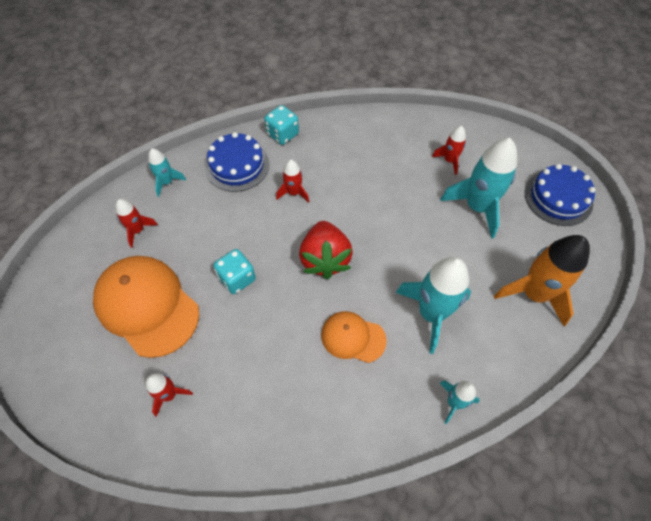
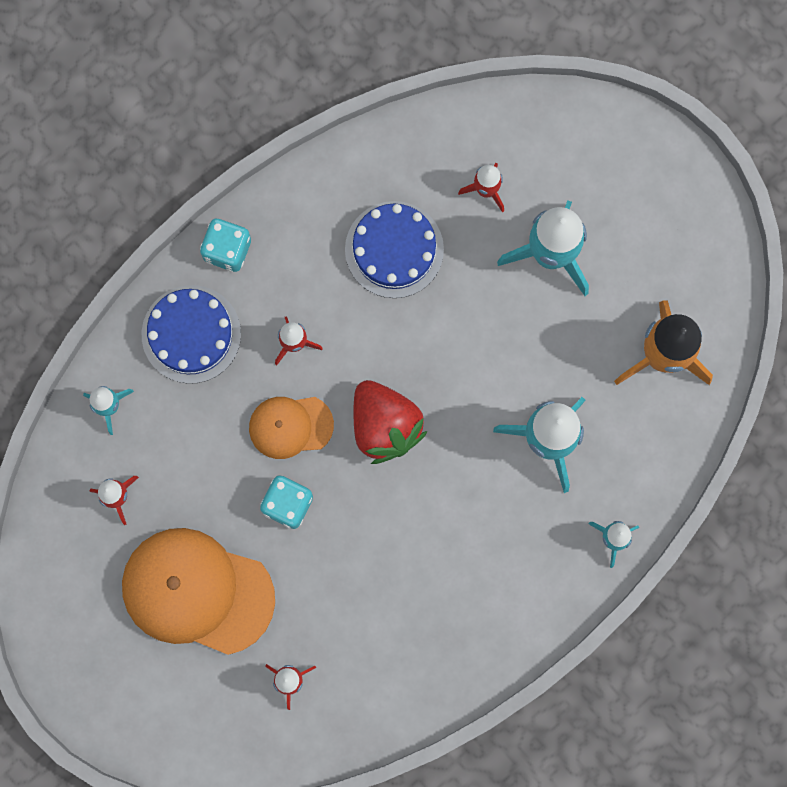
camera: 25 degrees left, 20 degrees up
orange cap [321,311,387,363] -> orange cap moved to [249,397,334,459]
blue cake [525,164,596,226] -> blue cake moved to [345,201,444,298]

